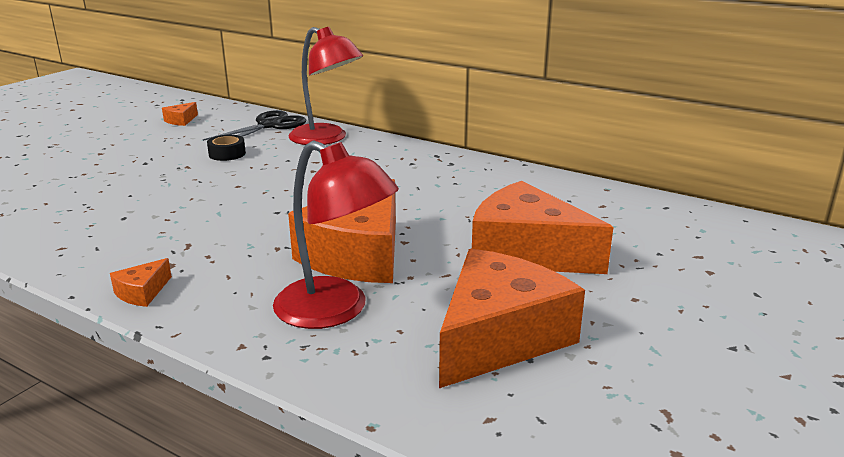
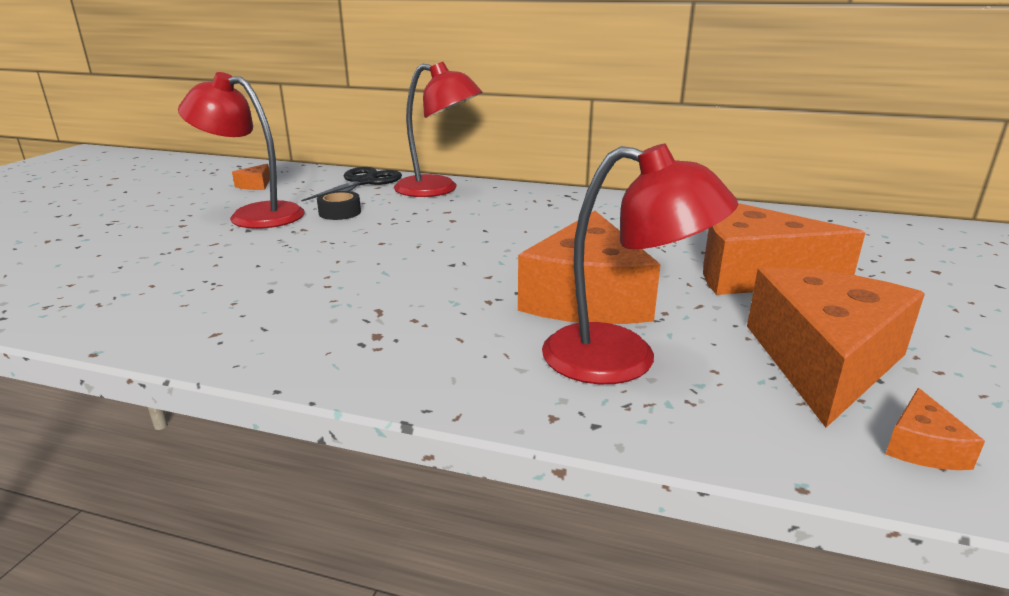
camera: 15 degrees left, 0 degrees up
orange cheese [110,258,172,307] -> orange cheese moved to [886,388,985,470]
none -> red lamp [178,72,305,229]

